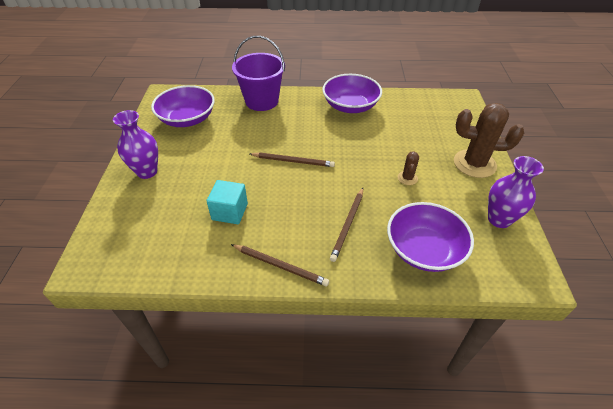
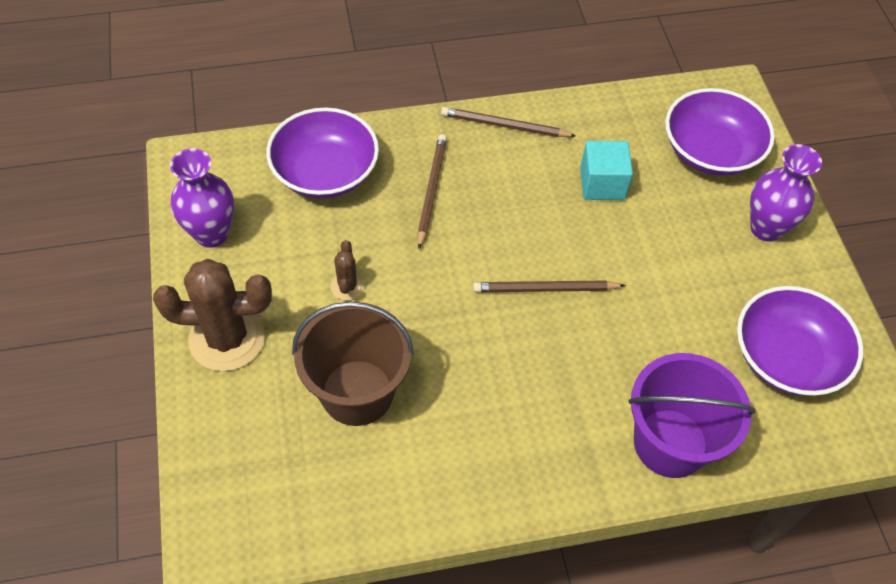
camera: 165 degrees right, 10 degrees up
purple bowl [322,74,382,113] -> purple bowl moved to [665,88,775,176]
none -> brown bucket [292,302,414,426]

